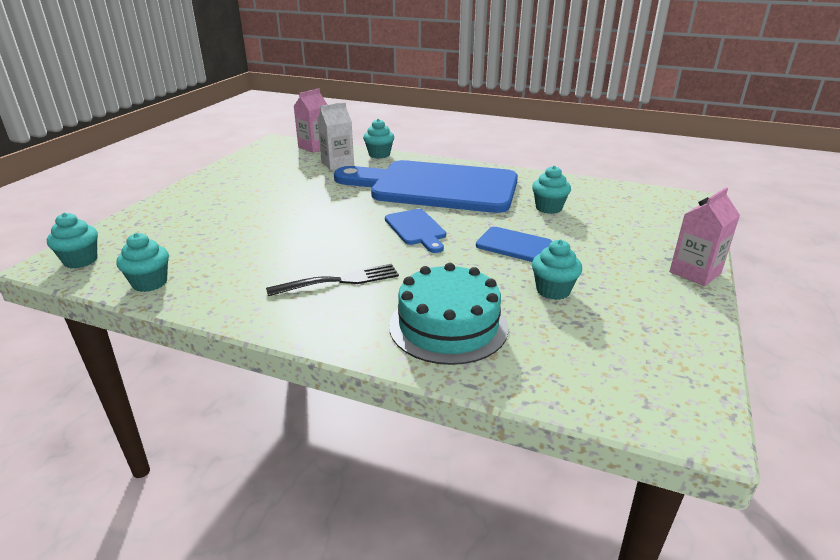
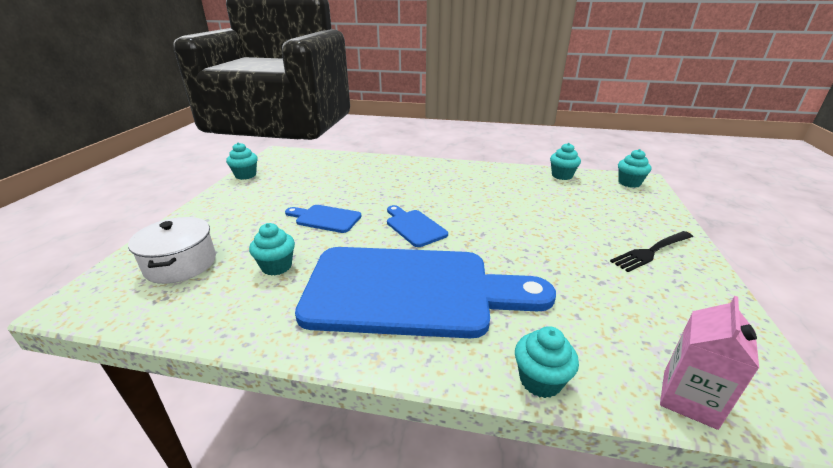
camera: 170 degrees right, 0 degrees up
black fork [266,264,399,296] -> black fork moved to [610,231,693,272]
white carton [317,102,354,170] -> none
turquoise cake [389,263,509,365] -> none
turquoise cupcake [532,240,582,300] -> turquoise cupcake moved to [226,142,258,180]
pink carton [669,187,740,286] -> none
none -> white pot [128,217,216,284]

